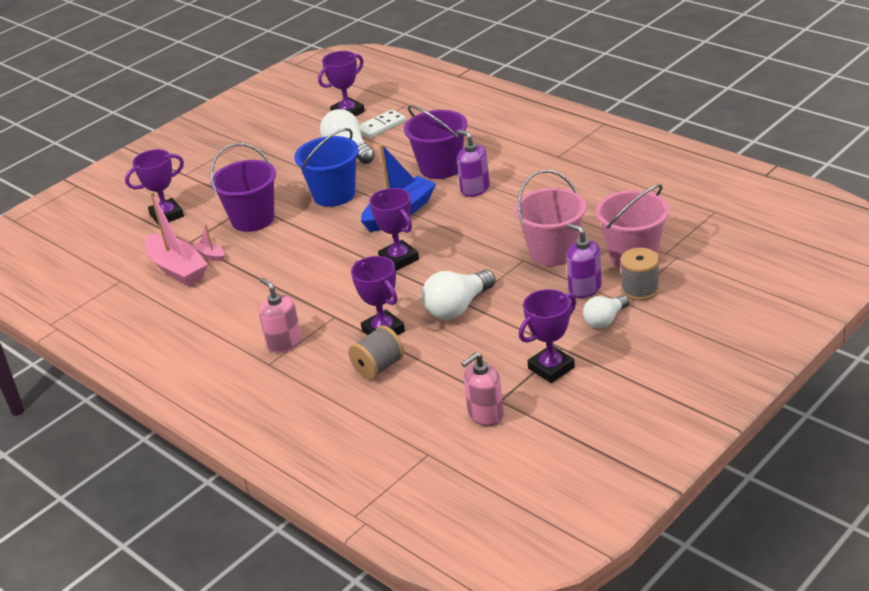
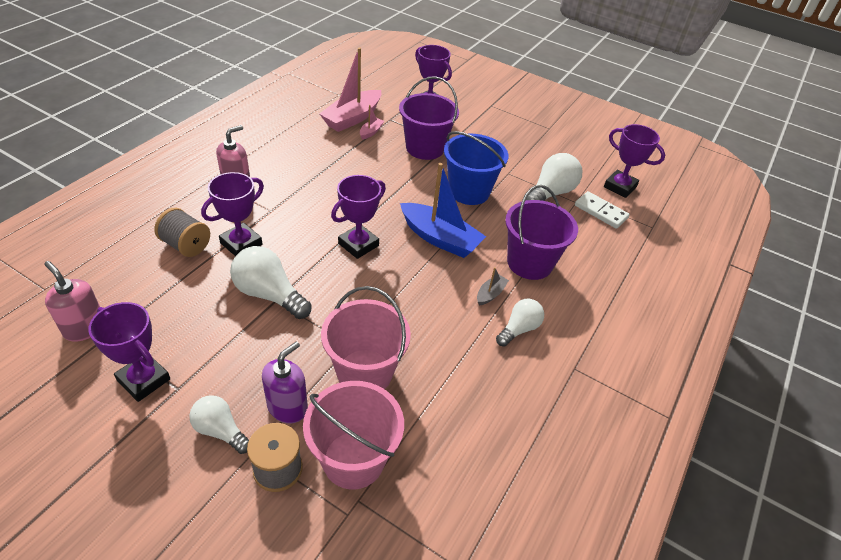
camera: 70 degrees right, 10 degrees up
purple soap dispenser [457,130,490,197] -> grey boat [477,267,509,306]
none -> white light bulb [496,299,544,347]

